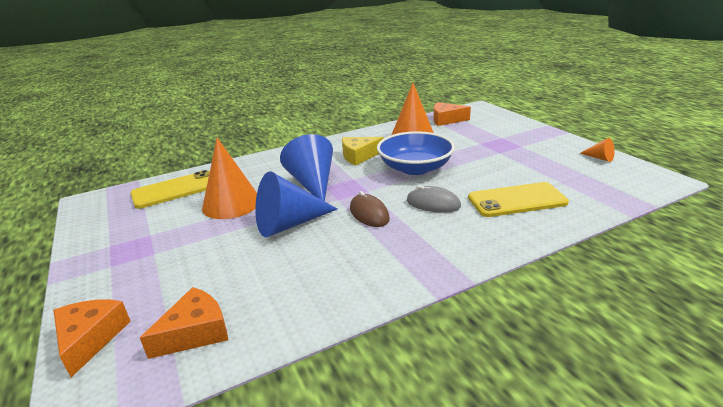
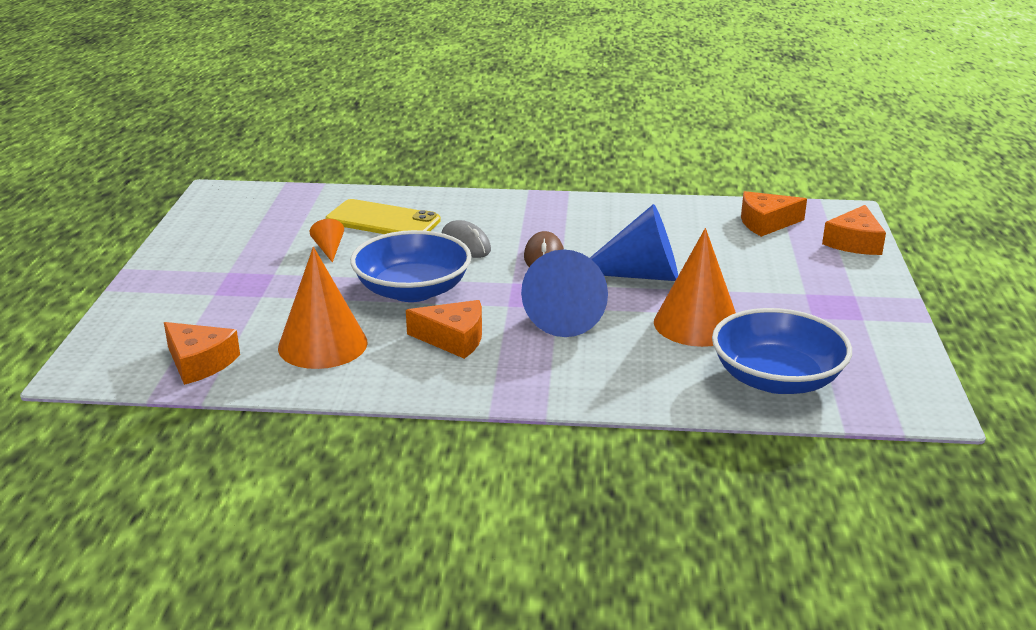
camera: 150 degrees left, 0 degrees up
yellow phone [131,170,210,209] -> blue bowl [712,308,852,394]
yellow cheese [342,137,384,166] -> orange cheese [406,300,482,359]
orange cone [580,138,614,162] -> orange cone moved to [310,219,344,263]

